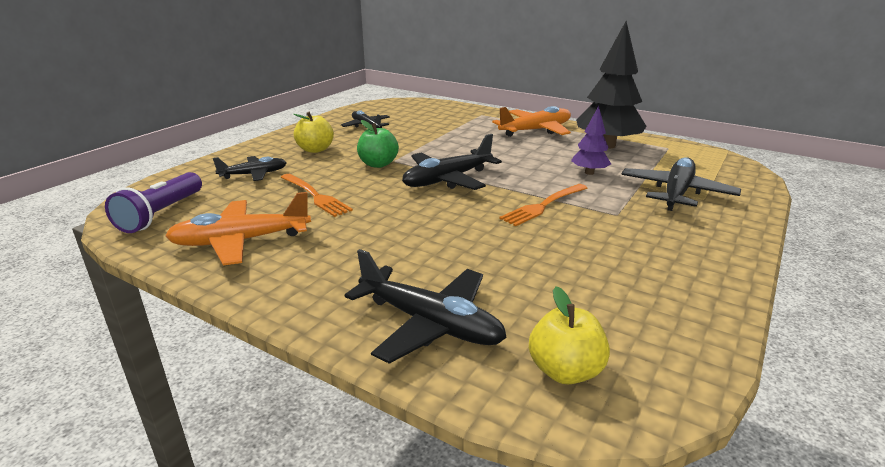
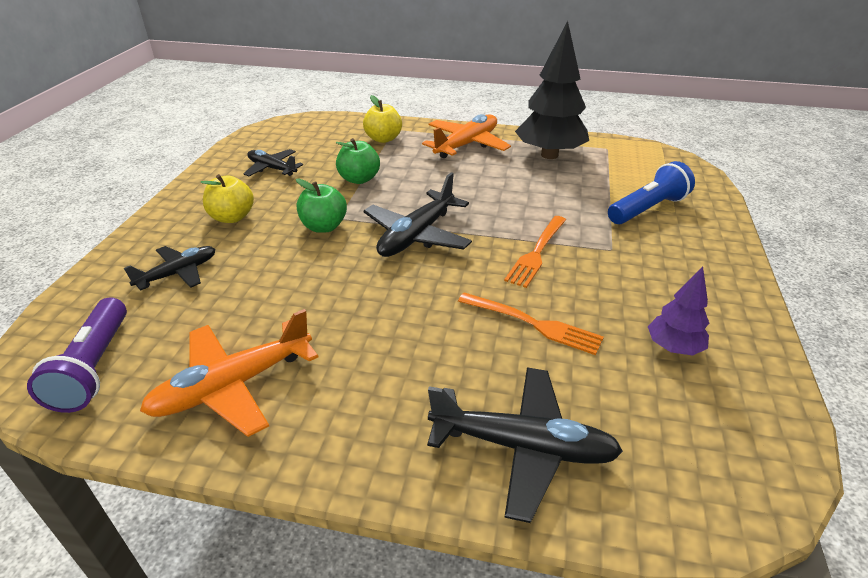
camera: 20 degrees left, 10 degrees up
orange fork [281,174,353,217] -> orange fork moved to [458,292,604,355]
yellow apple [529,286,610,384] -> yellow apple moved to [363,95,402,143]
purple tree [571,106,611,175] -> purple tree moved to [648,266,709,356]
black plane [621,157,741,211] -> blue flashlight [608,161,695,224]
none -> green apple [336,138,380,184]

